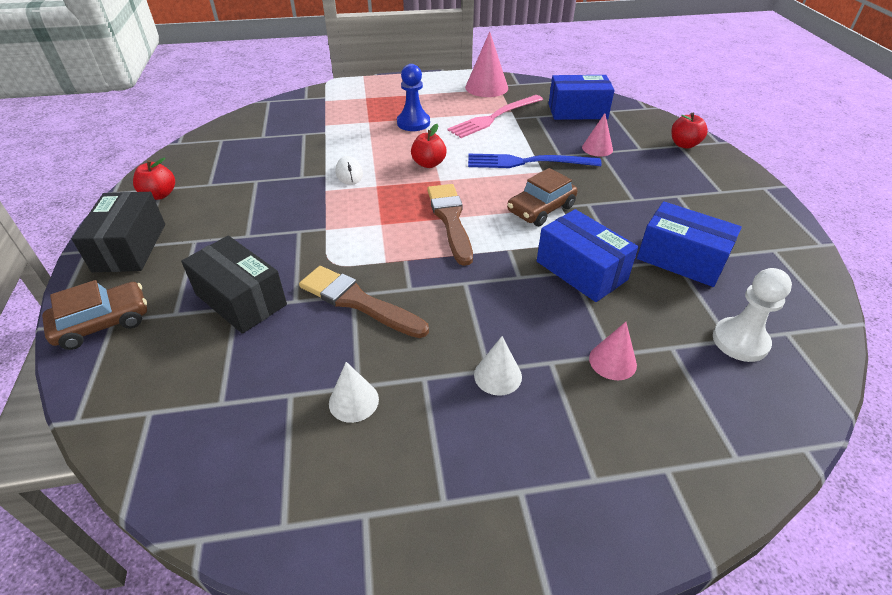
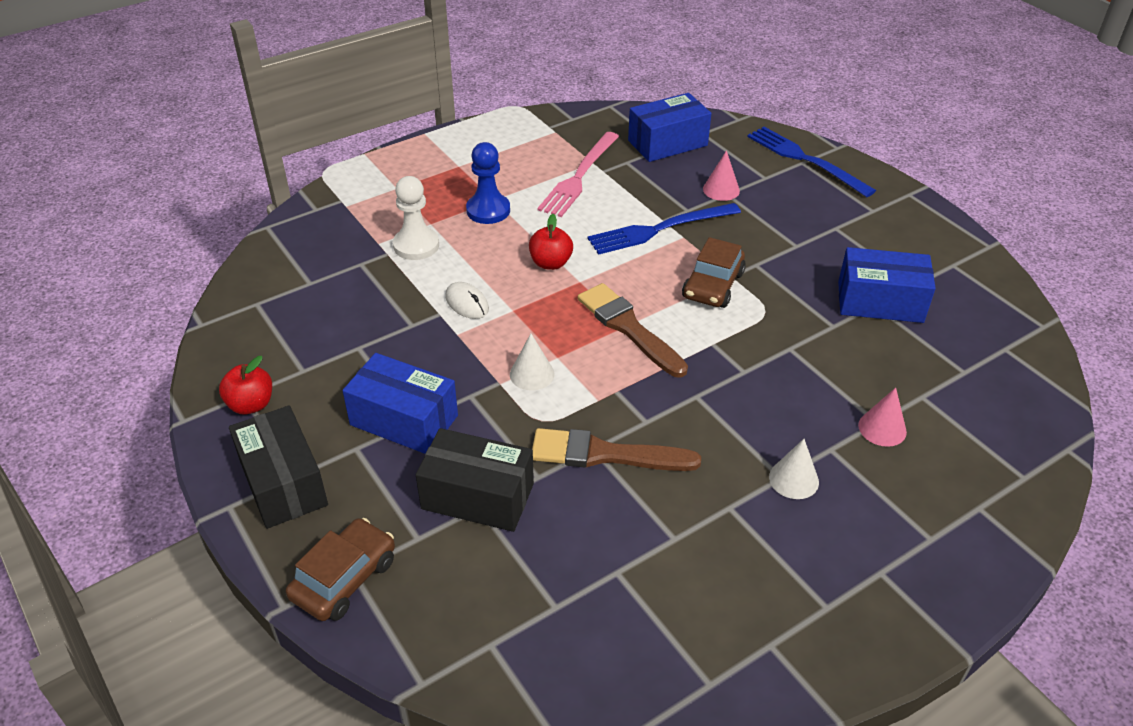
camera: 25 degrees left, 0 degrees up
white cone [329,362,379,423] -> white cone moved to [510,334,555,390]
pink cone [465,32,508,97] -> none
blue box [537,209,638,302] -> blue box moved to [343,353,458,454]
red apple [671,113,708,149] -> blue fork [747,127,876,197]
white pawn [713,268,792,362] -> white pawn moved to [393,176,439,260]

